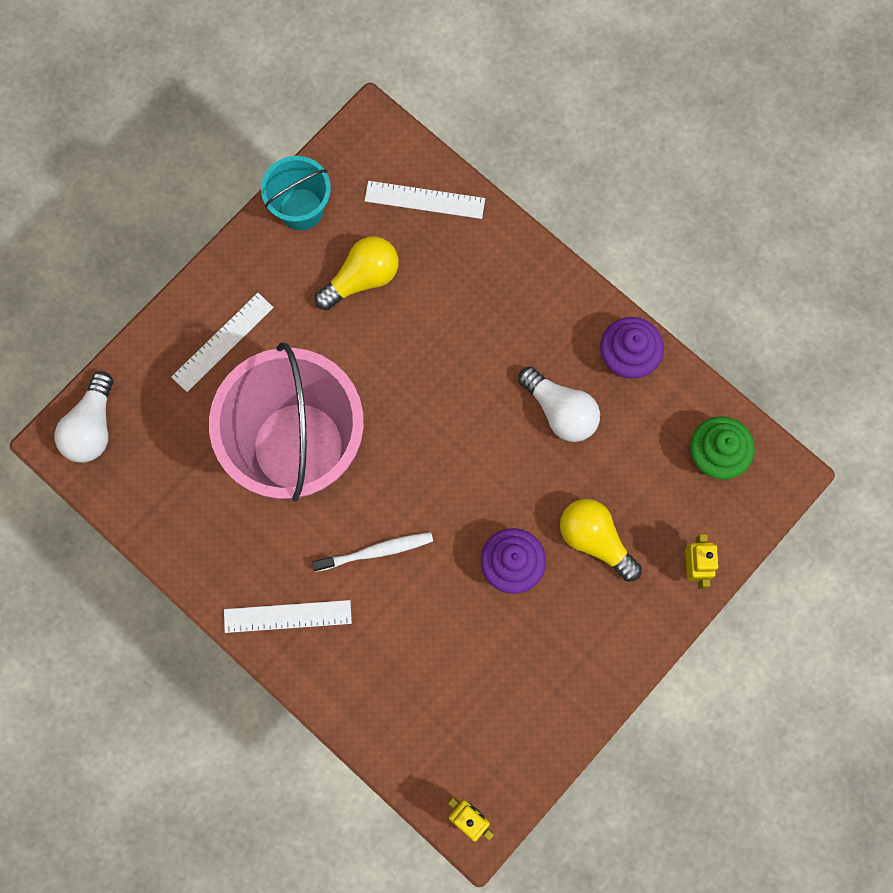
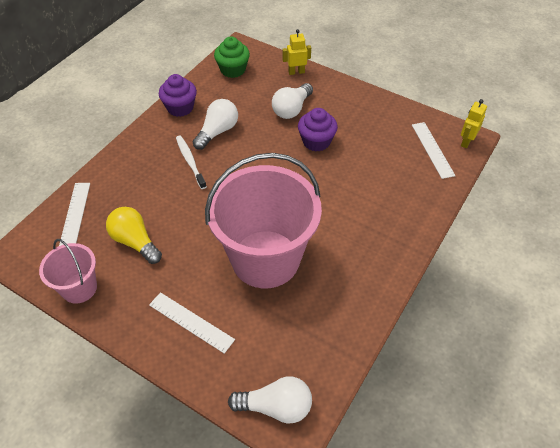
camera: 100 degrees left, 25 degrees down
white ruler [224,600,352,633] -> white ruler moved to [412,122,456,179]
turquoise bucket [261,156,331,230] -> pink bucket [39,239,97,304]
white toothbrush [312,532,433,572] -> white toothbrush moved to [176,136,207,189]
yellow light bulb [560,499,642,582] -> white light bulb [272,83,313,119]

